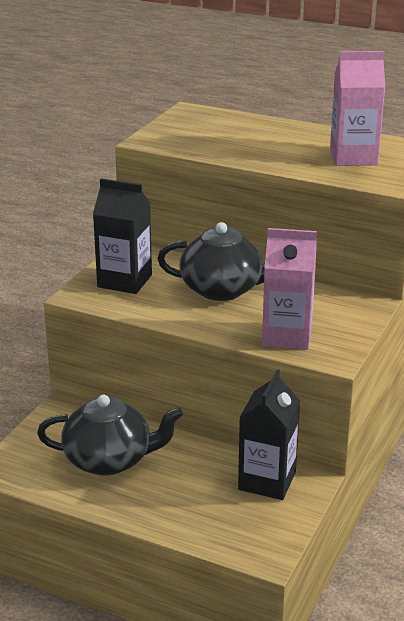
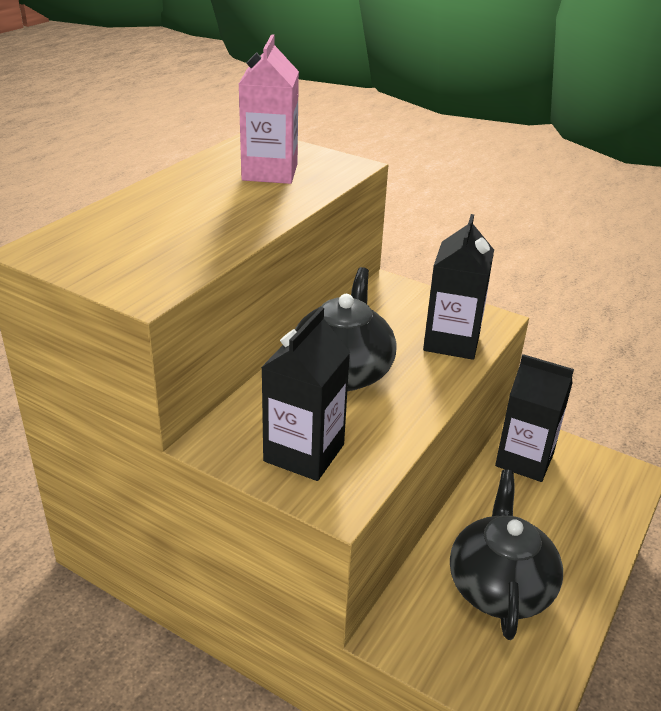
camera: 85 degrees left, 5 degrees up
pink carton [262,228,317,350] -> black carton [423,214,494,360]

